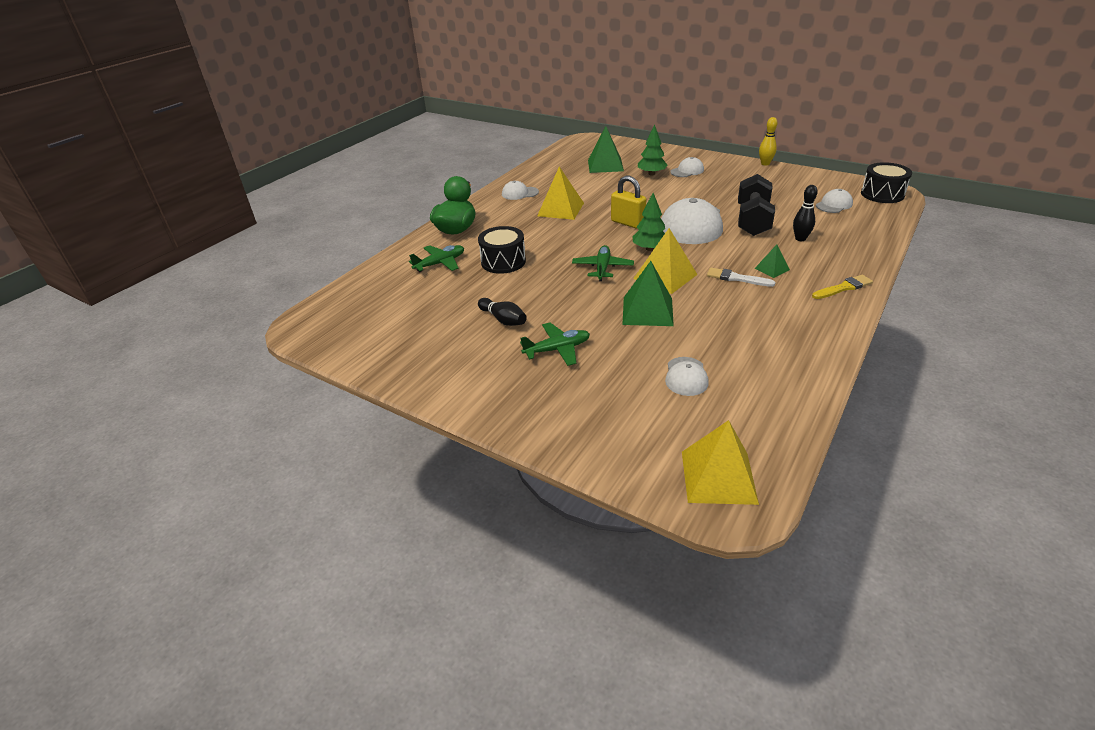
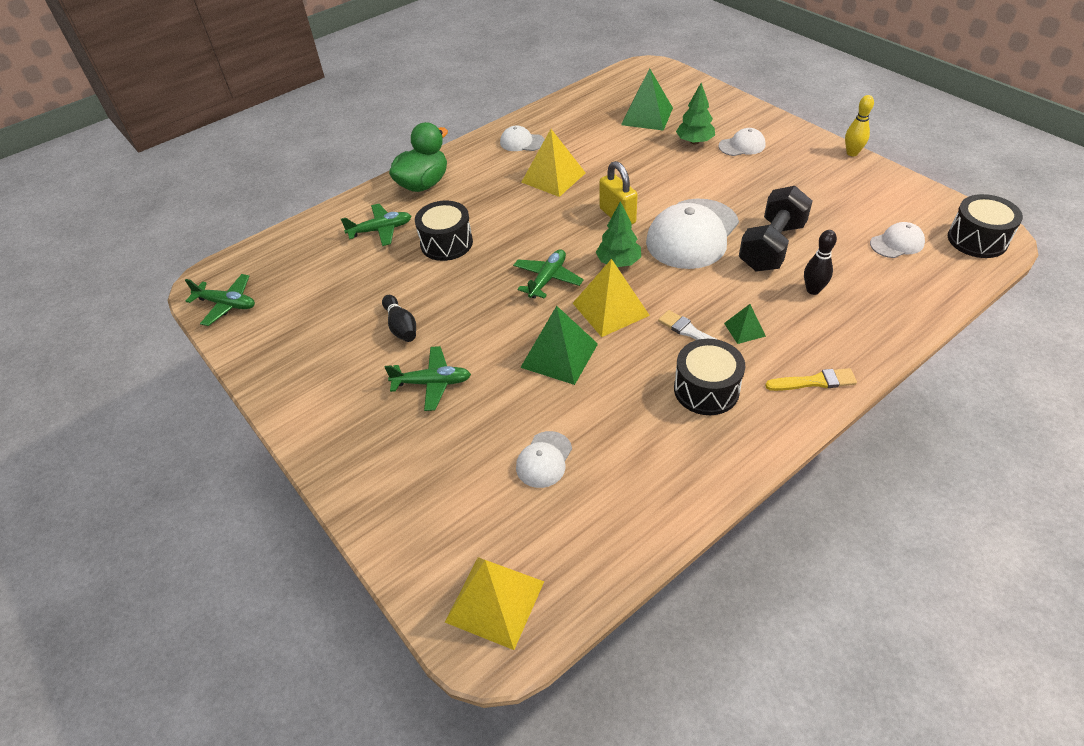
camera: 20 degrees right, 10 degrees up
none -> green plane [185,274,255,326]
none -> black drum [674,339,745,415]

